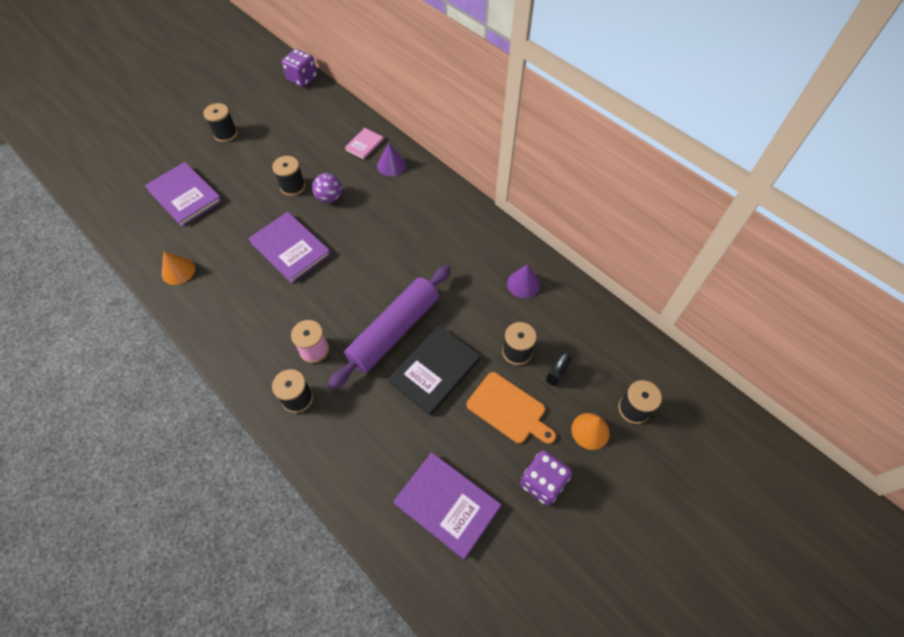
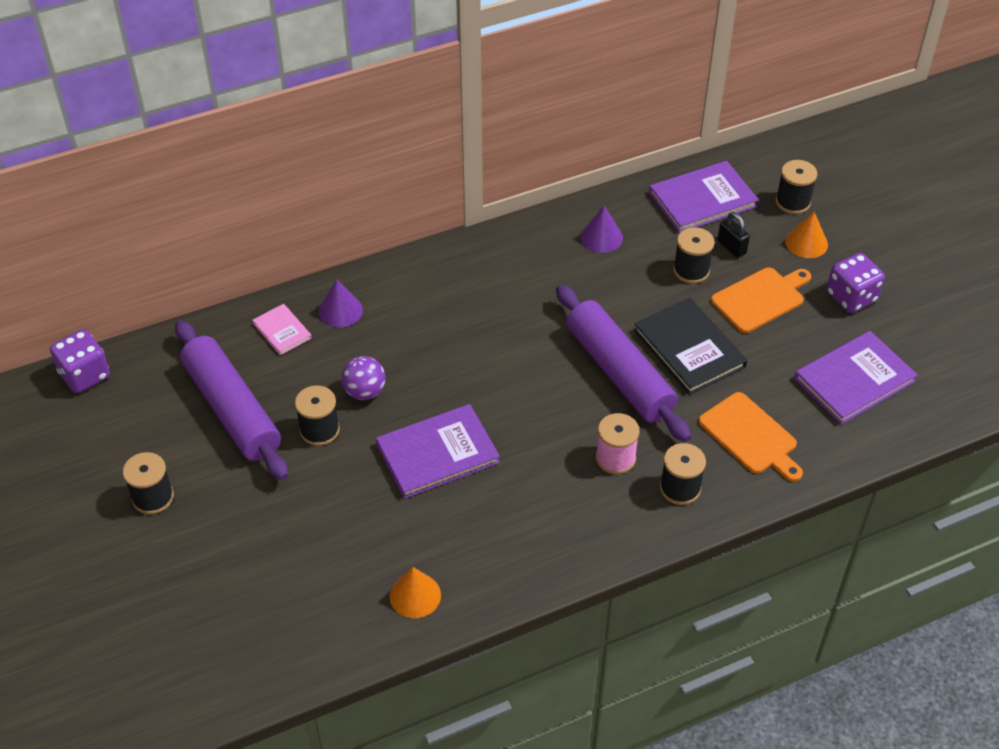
camera: 70 degrees left, 10 degrees down
purple book [145,162,222,227] -> purple book moved to [649,161,759,233]
none -> purple rolling pin [175,320,288,480]
none -> orange cutting board [698,392,803,482]

